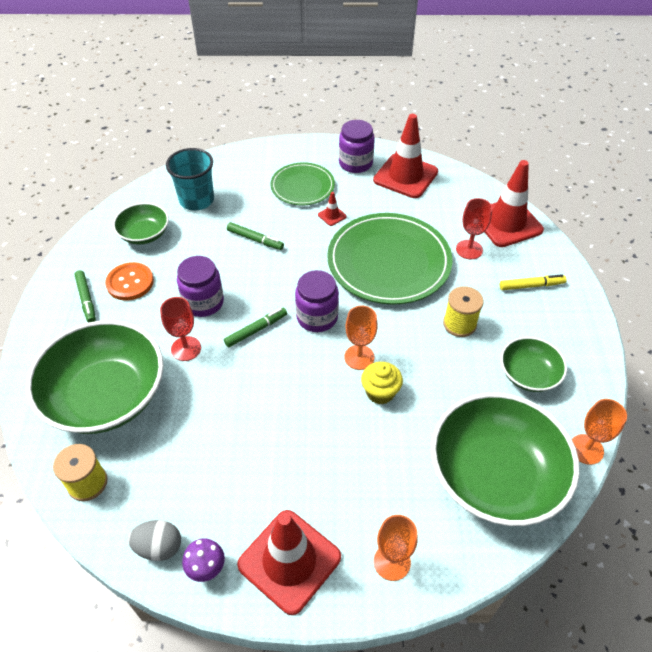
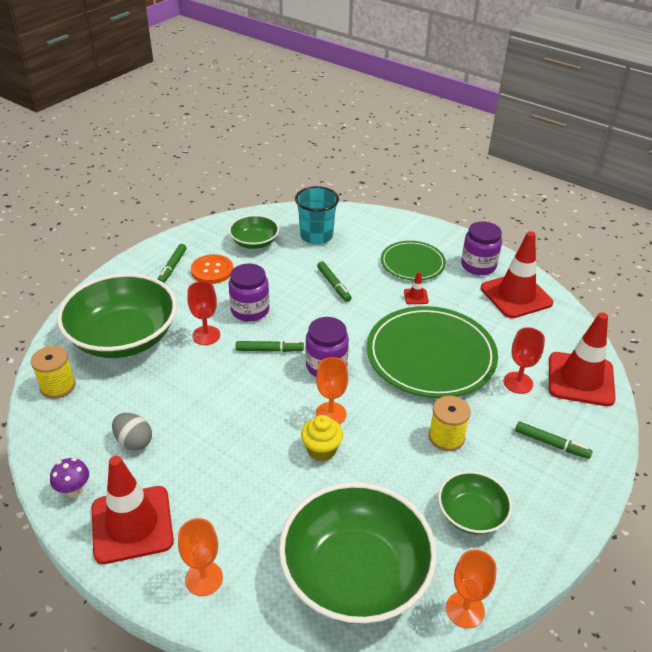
camera: 35 degrees right, 10 degrees down
grey egg [128,520,181,561] -> grey egg moved to [112,413,152,451]
yellow marker [500,274,567,290] -> green marker [515,421,593,459]

